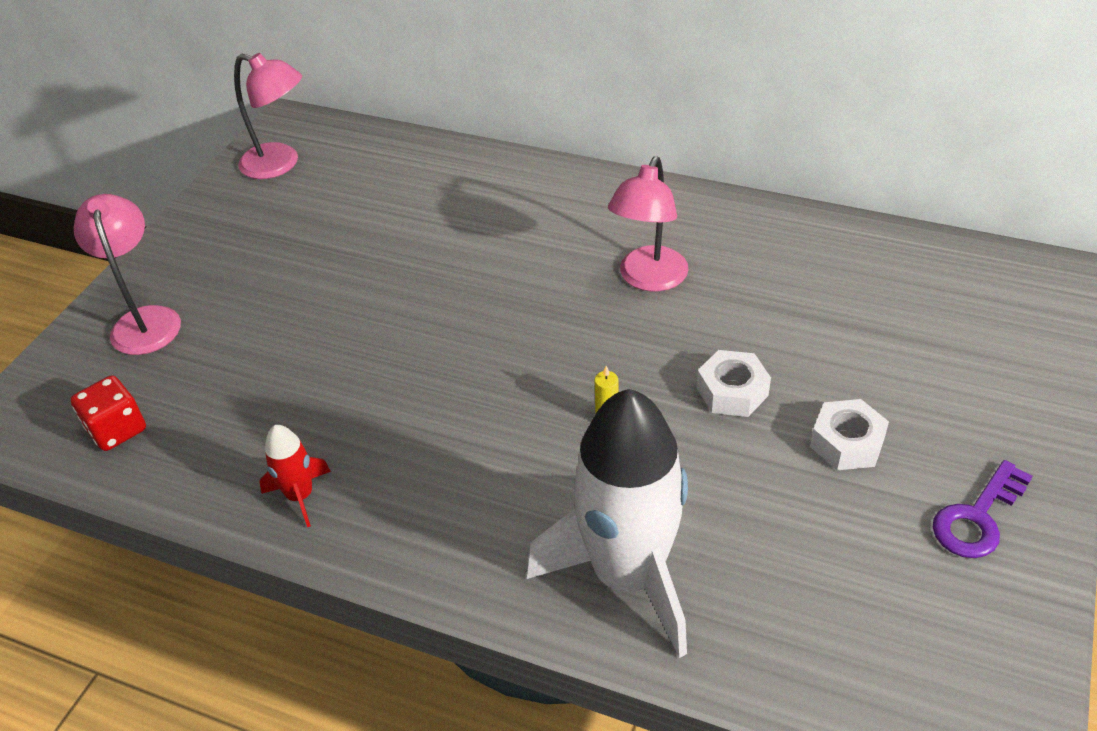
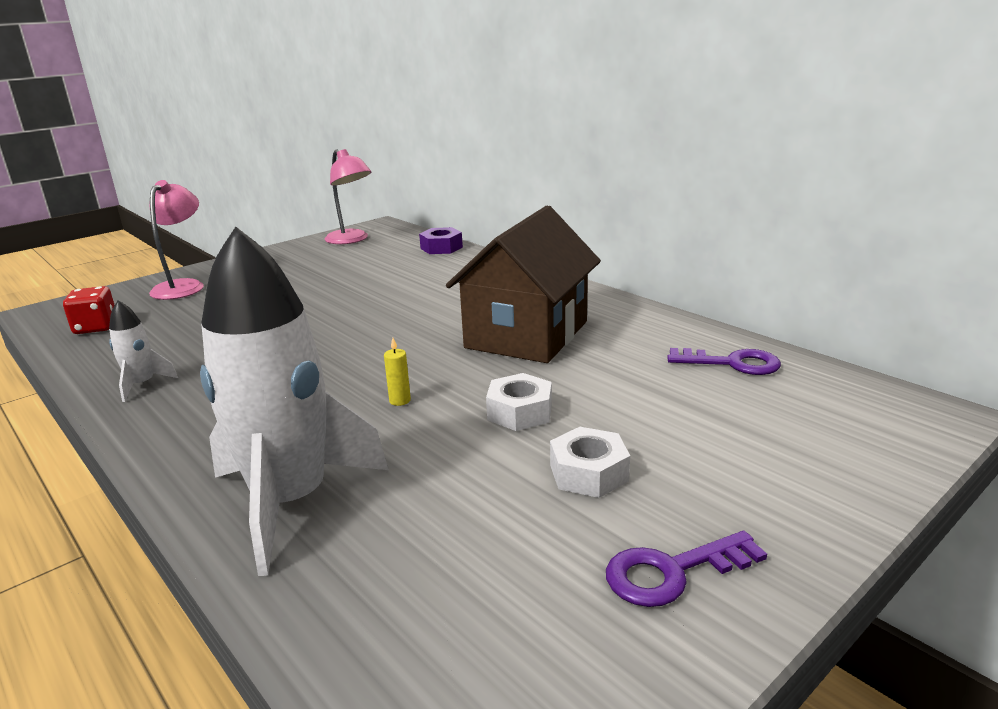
camera: 25 degrees right, 20 degrees down
red rocket [259,425,331,527] -> white rocket [109,300,178,402]
pink lamp [608,156,688,292] -> brown house [446,206,601,363]
none -> purple nut [419,227,463,254]
none -> purple key [667,348,781,375]

